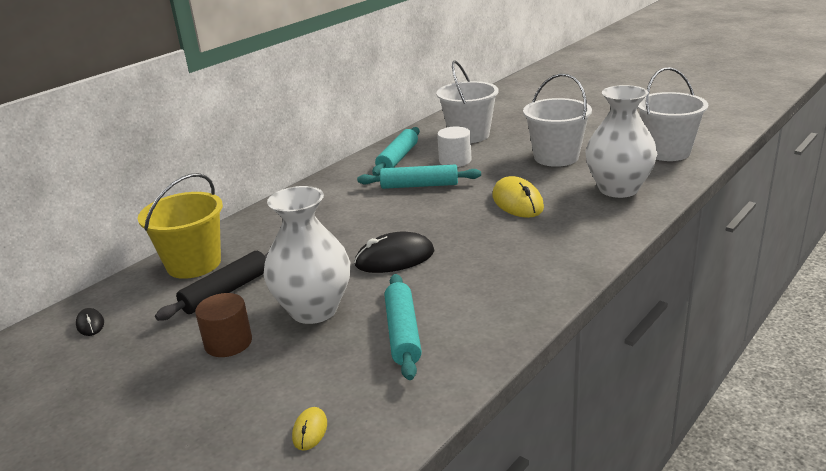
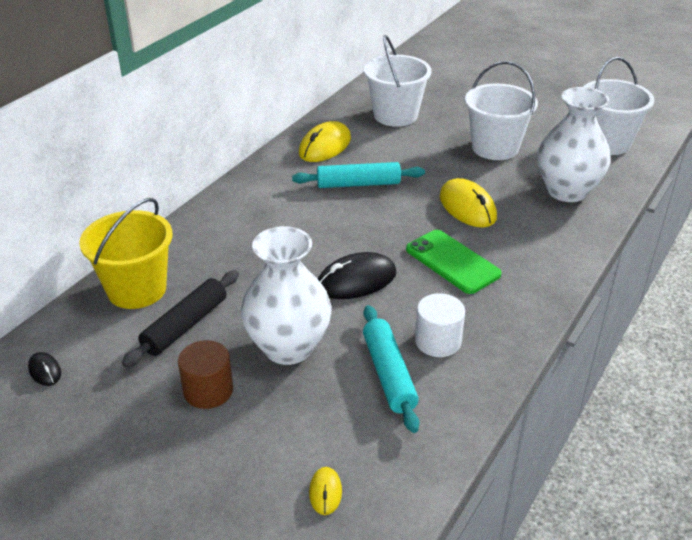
camera: 10 degrees left, 10 degrees up
turquoise rolling pin [372,127,420,176] -> yellow mouse [299,121,351,162]
white cylinder [437,126,471,167] -> white cylinder moved to [415,293,465,357]
none -> green phone [406,230,502,294]

